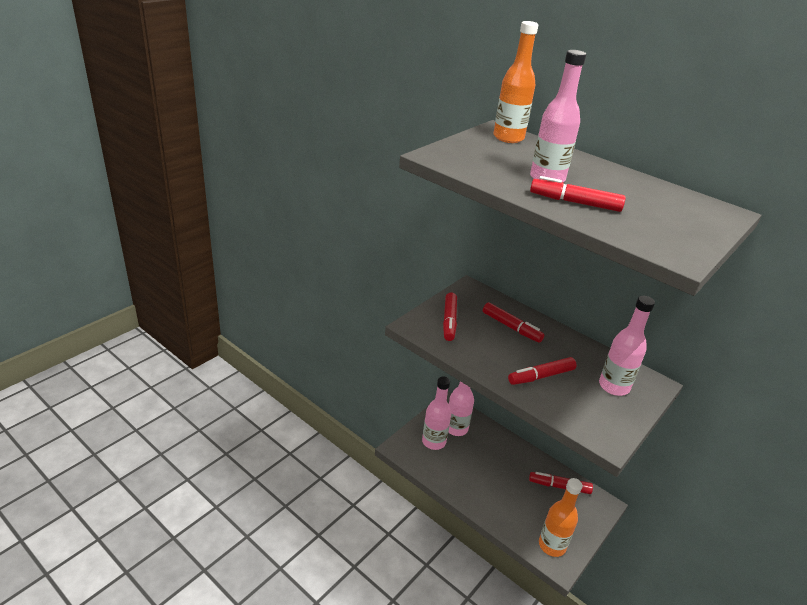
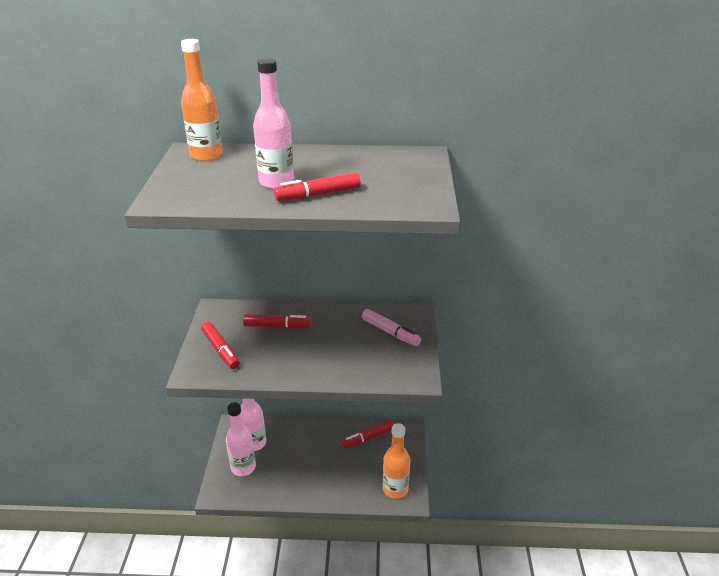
camera: 35 degrees left, 0 degrees up
red marker [508,357,577,385] -> none
pink bottle [599,296,655,396] -> pink marker [362,309,421,346]

